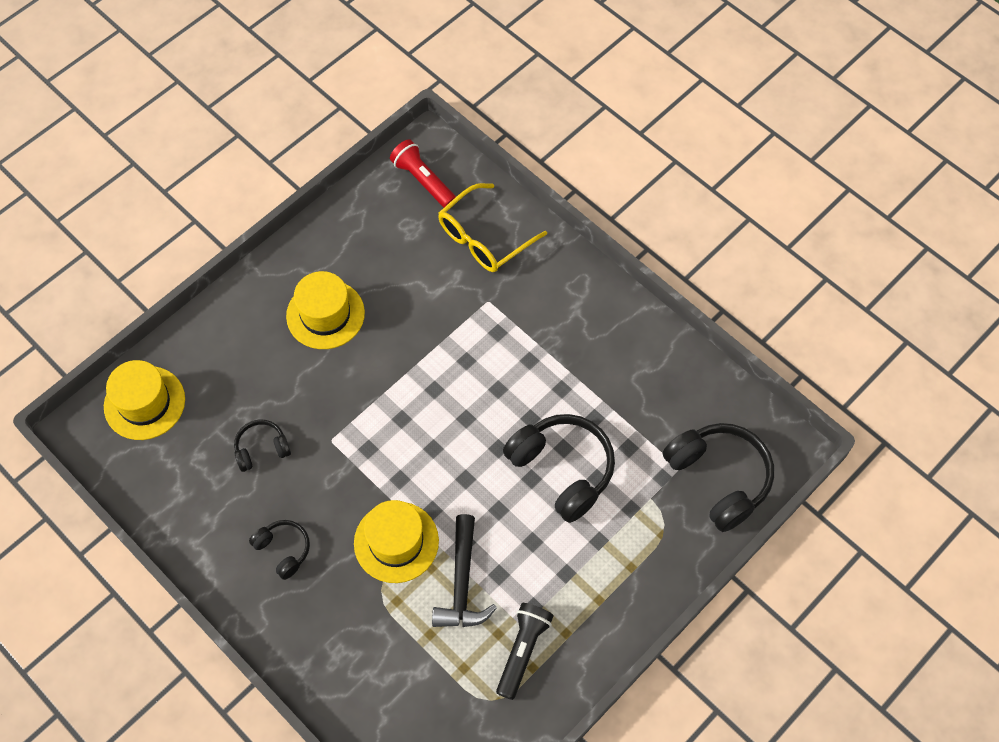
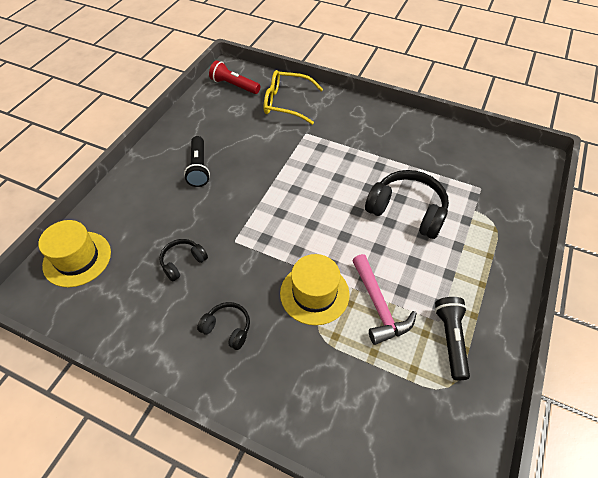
camera: 20 degrees left, 10 degrees down
yellow hat [286,271,365,349] -> black flashlight [184,136,210,187]
black hammer [432,514,497,627] -> pink hammer [352,254,417,345]
yellow glasses [438,183,547,272] -> yellow glasses turned 75 degrees clockwise [264,70,323,125]
black headphones [663,423,774,532] -> none

